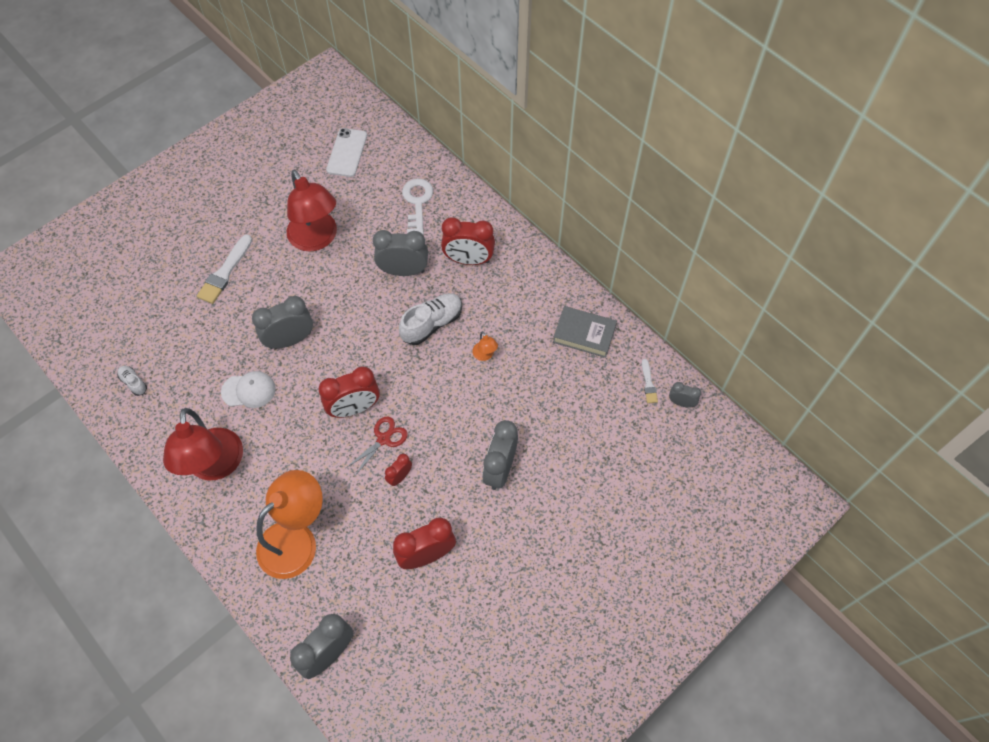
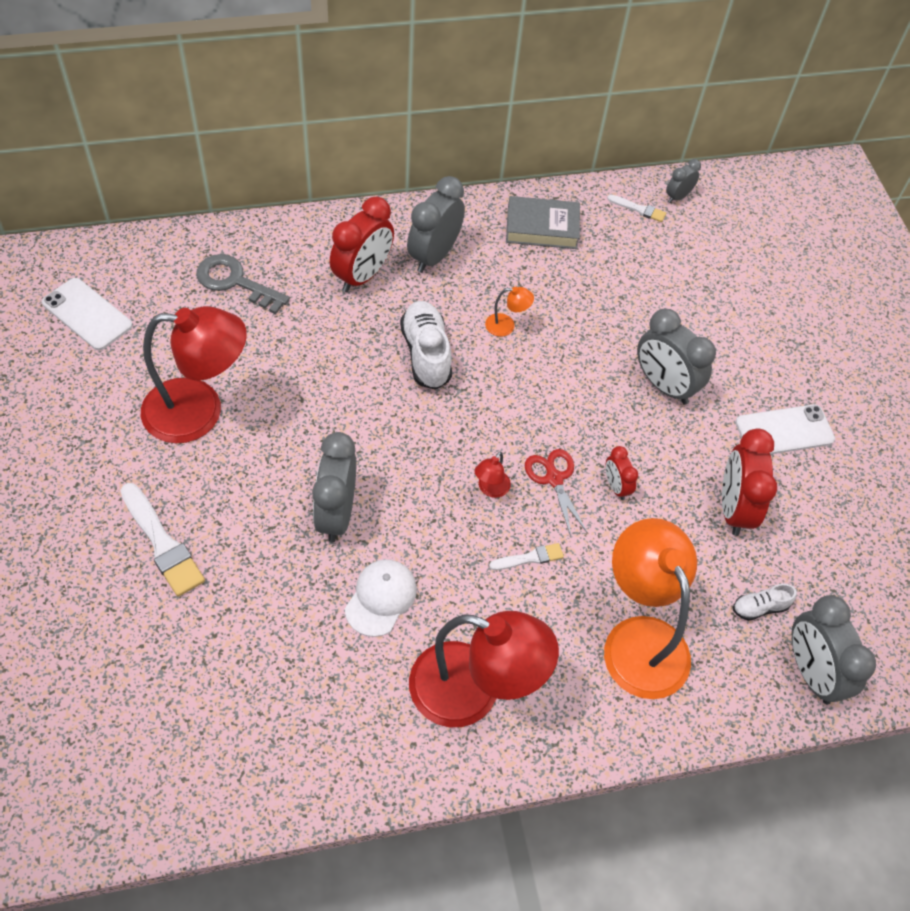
camera: 65 degrees left, 5 degrees down
white shoe [117,366,147,396] -> white shoe moved to [733,584,797,621]
red clock [319,367,380,418] -> red lamp [474,451,511,498]
grey clock [373,230,428,276] -> grey clock moved to [407,176,465,273]
white key [402,179,433,234] -> grey key [196,254,290,314]
grey book [553,306,617,358] -> grey book turned 45 degrees clockwise [506,196,580,249]
none -> white brush [489,543,564,570]
none -> white phone [735,404,835,455]

